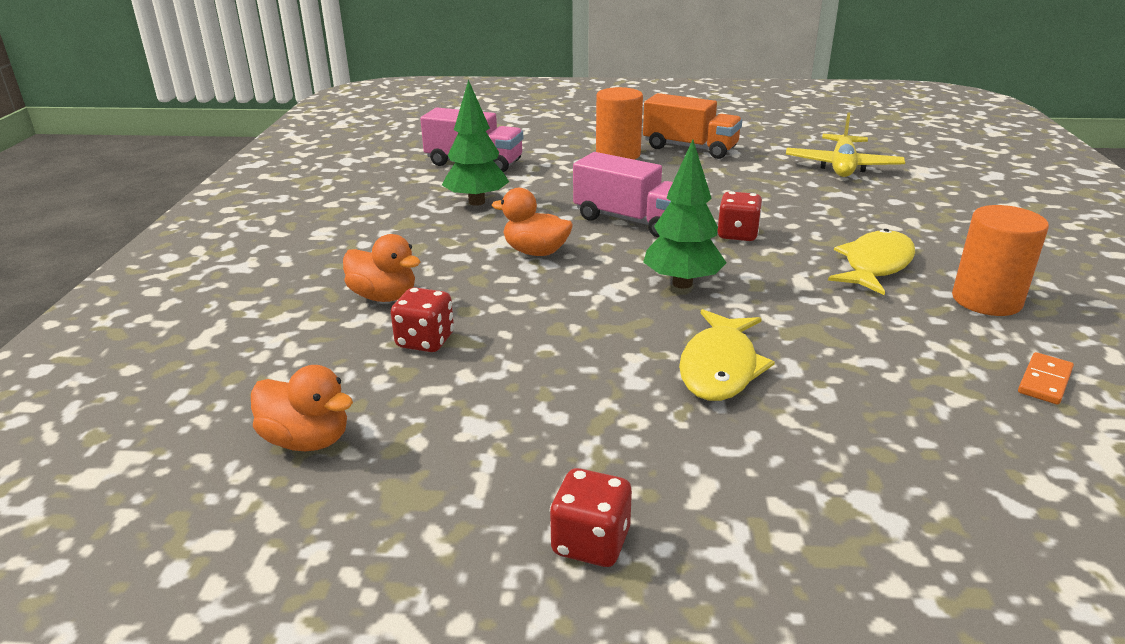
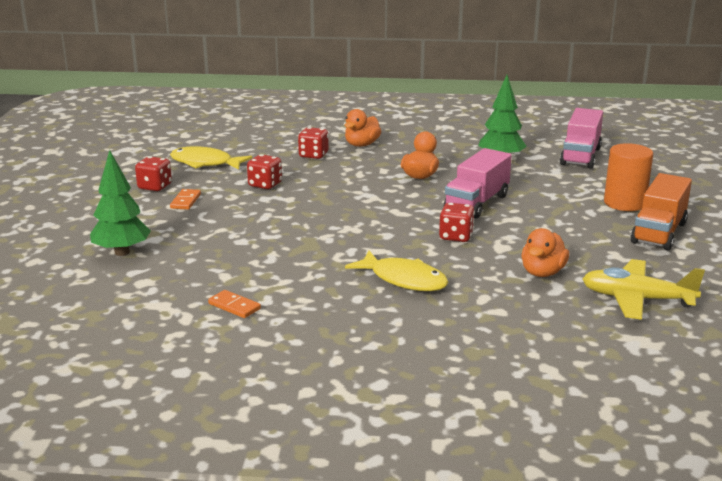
camera: 90 degrees right, 5 degrees down
orange duck [251,365,353,451] -> orange duck moved to [521,228,569,277]
green tree [643,140,726,289] -> green tree moved to [90,150,151,256]
yellow fish [679,309,775,401] -> yellow fish moved to [170,146,252,170]
orange cylinder [952,205,1049,316] -> none
none -> orange domino [170,189,201,210]
none -> red dice [247,154,282,189]

